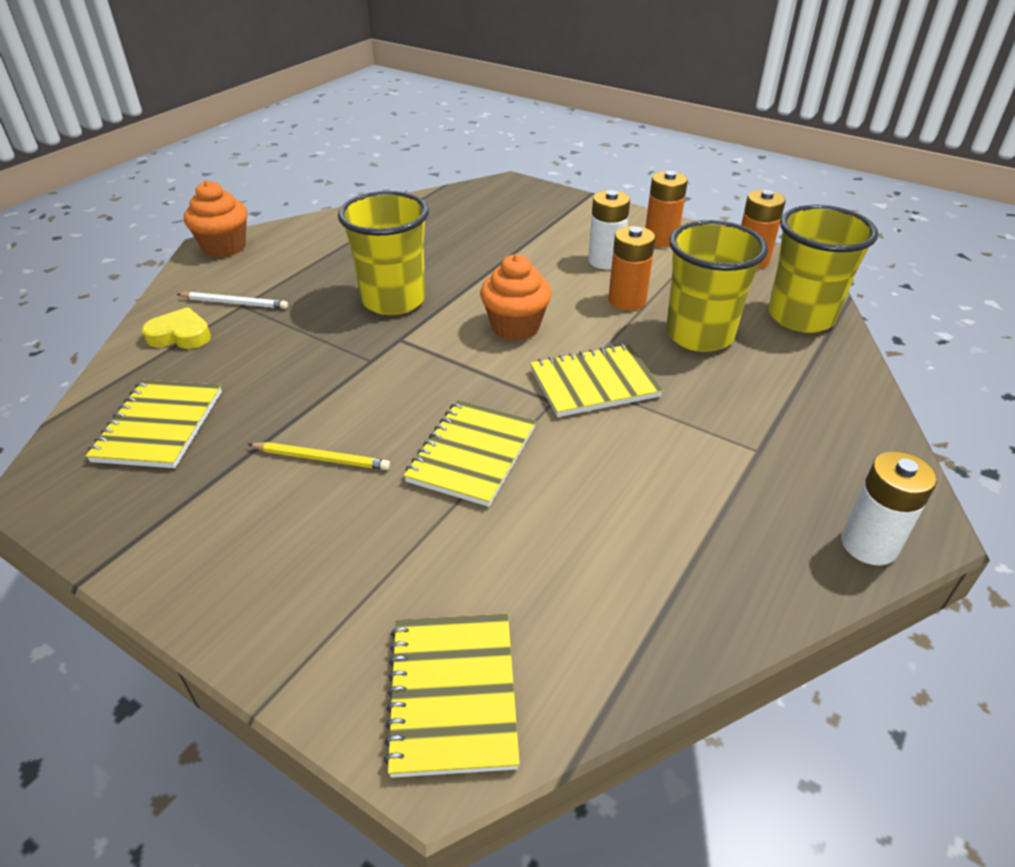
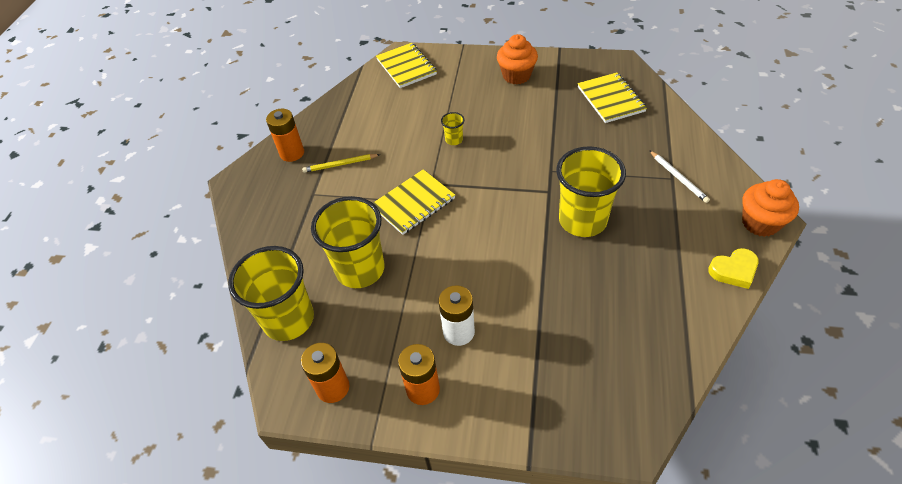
camera: 160 degrees right, 10 degrees up
yellow heart [142,307,211,349] -> yellow heart moved to [708,248,759,289]
white pencil [177,292,288,309] -> white pencil turned 105 degrees counterclockwise [649,150,710,203]
yellow pencil [247,442,390,470] -> yellow pencil moved to [302,154,381,173]
yellow notebook [404,400,536,507] -> yellow cup [441,112,464,145]
orange cupcake [480,254,552,341] -> orange cupcake moved to [497,34,538,84]
orange battery [608,226,655,311] -> orange battery moved to [266,109,304,162]
white battery [841,451,937,565] -> none

